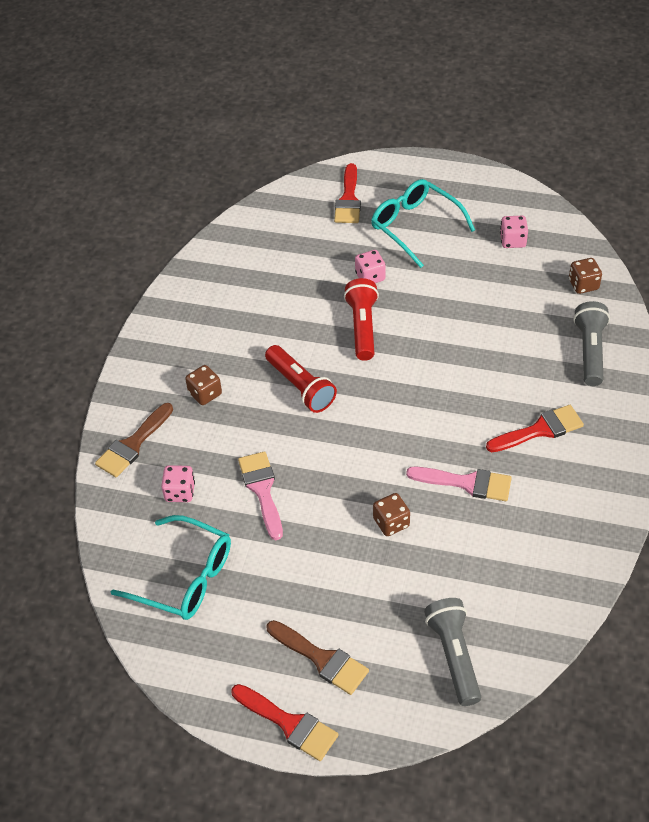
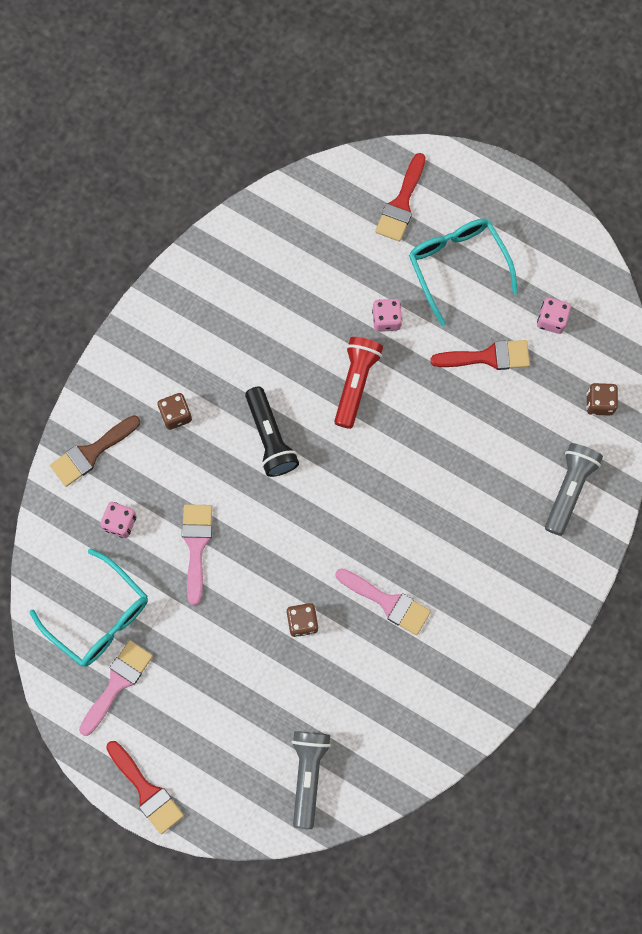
camera: 15 degrees right, 25 degrees up
red flashlight [265,345,337,413] -> black flashlight [245,386,299,477]
brown brush [267,620,369,695] -> none
red brush [486,405,584,452] -> red brush moved to [430,340,530,370]
none -> pink brush [79,640,153,736]

